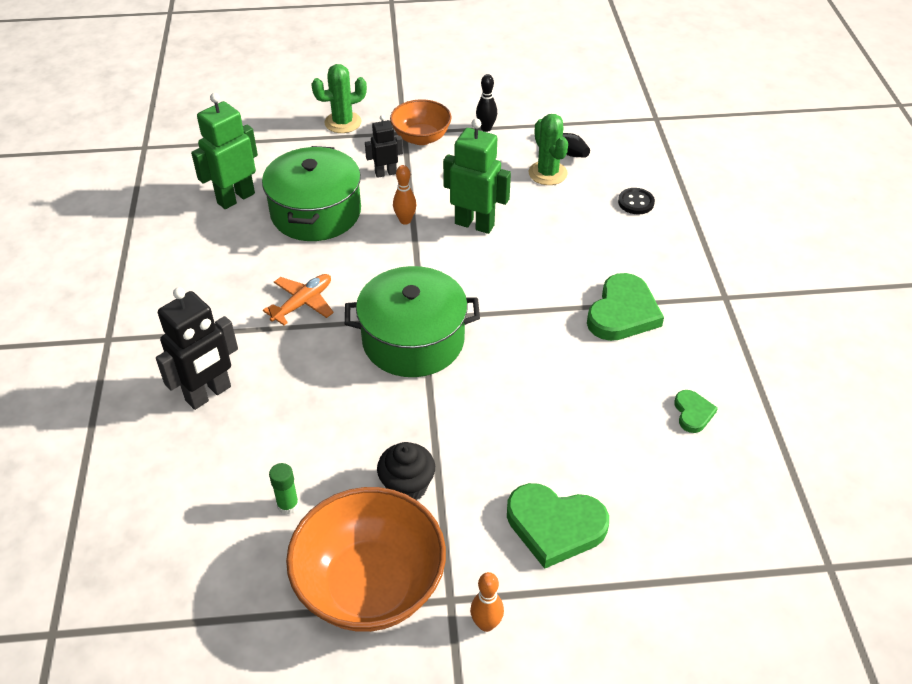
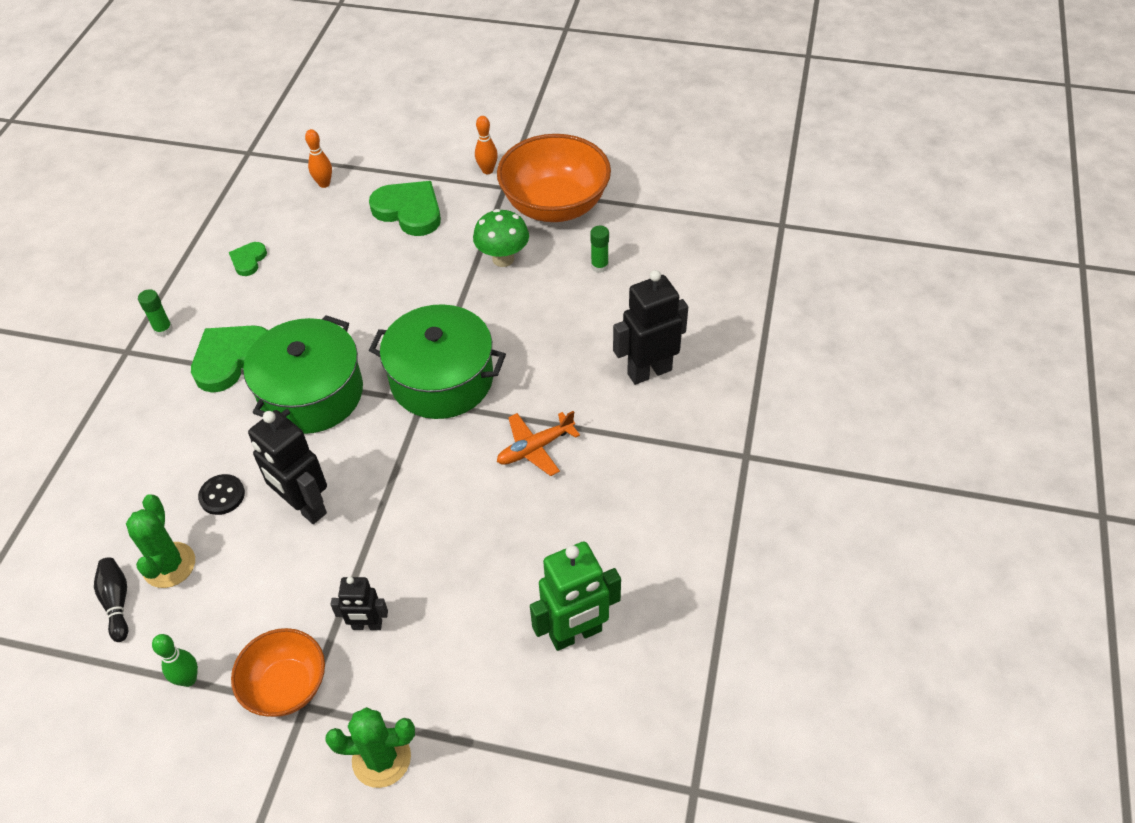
camera: 160 degrees left, 5 degrees up
green pot [262,146,361,241] -> green pot moved to [243,315,363,434]
black cupcake [377,442,435,500] -> green mushroom [473,209,529,267]
orange bowling pin [393,165,417,225] -> orange bowling pin moved to [305,129,332,188]
green robot [443,119,511,234] -> black robot [248,410,327,524]
black bowling pin [476,74,497,132] -> green bowling pin [152,634,198,687]
black button [618,188,655,214] -> black button moved to [198,474,245,515]
none -> green glue stick [138,289,173,337]

